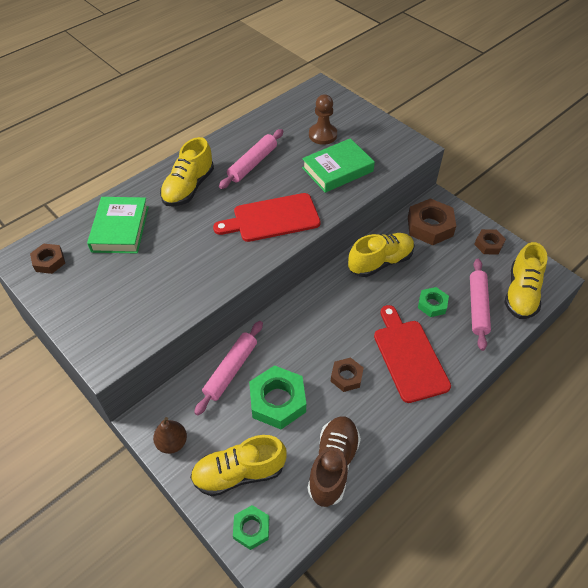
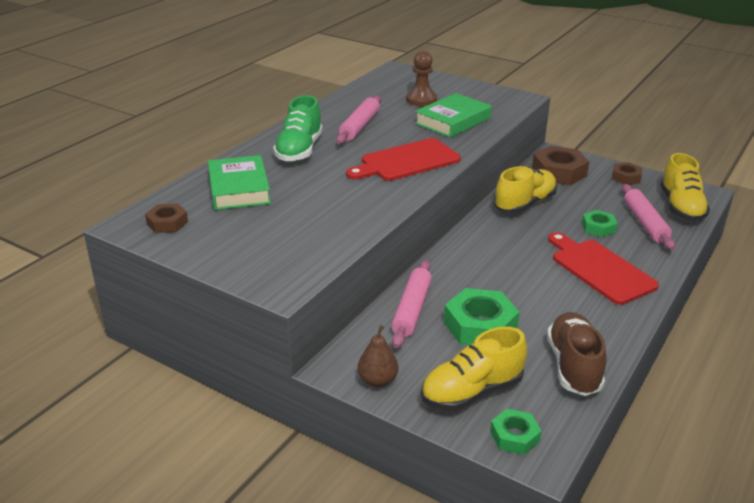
camera: 15 degrees left, 20 degrees down
yellow shoe [160,137,214,207] -> green shoe [273,95,323,162]
brown nut [331,357,364,392] -> none

